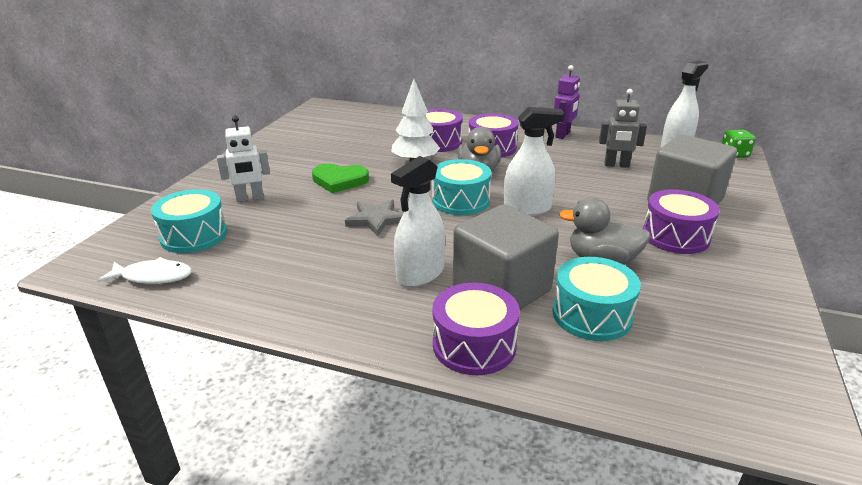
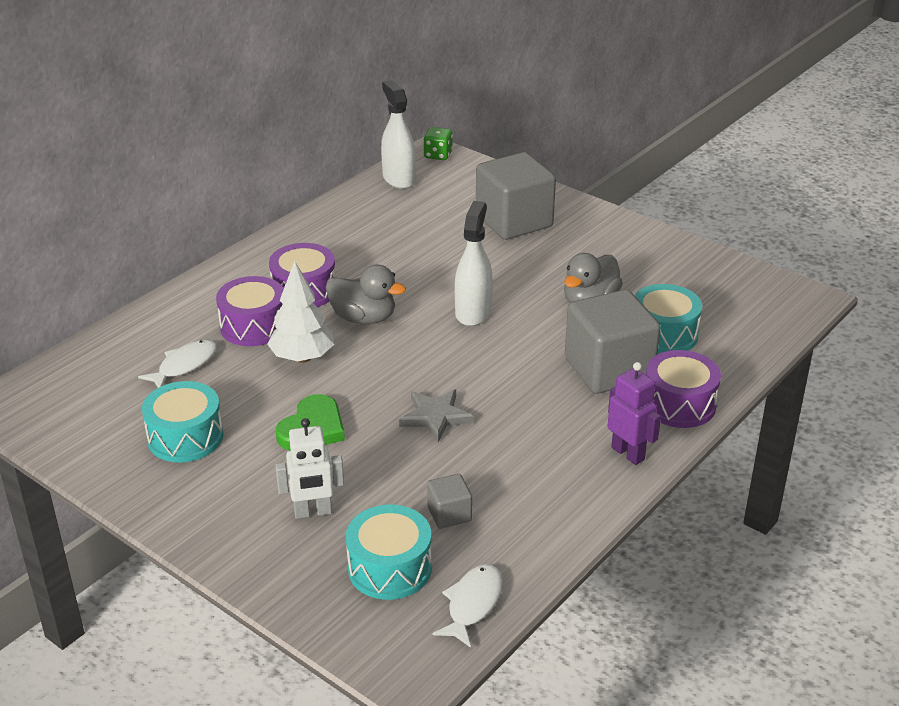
camera: 70 degrees left, 5 degrees up
white robot [217,116,270,202] -> white robot turned 75 degrees clockwise [275,418,344,519]
white spray bottle [391,156,445,287] -> none
turquoise drum [432,159,491,215] -> turquoise drum moved to [142,381,223,462]
purple robot [554,65,580,139] -> purple robot moved to [607,362,661,465]
grey robot [599,89,647,168] -> none
purple drum [643,189,720,254] -> none
none -> white fish [138,340,217,388]
none -> grey cube [427,474,472,529]

